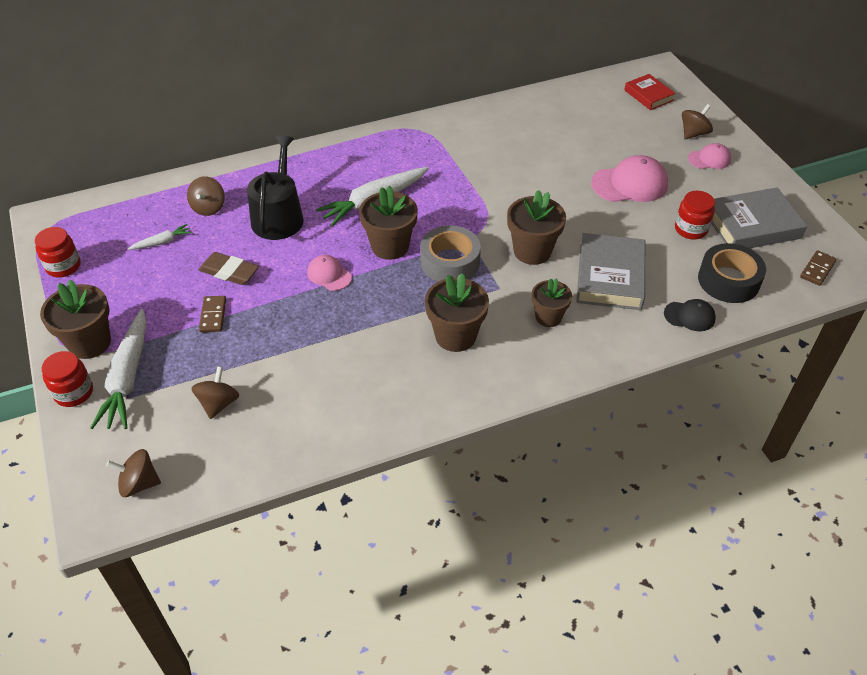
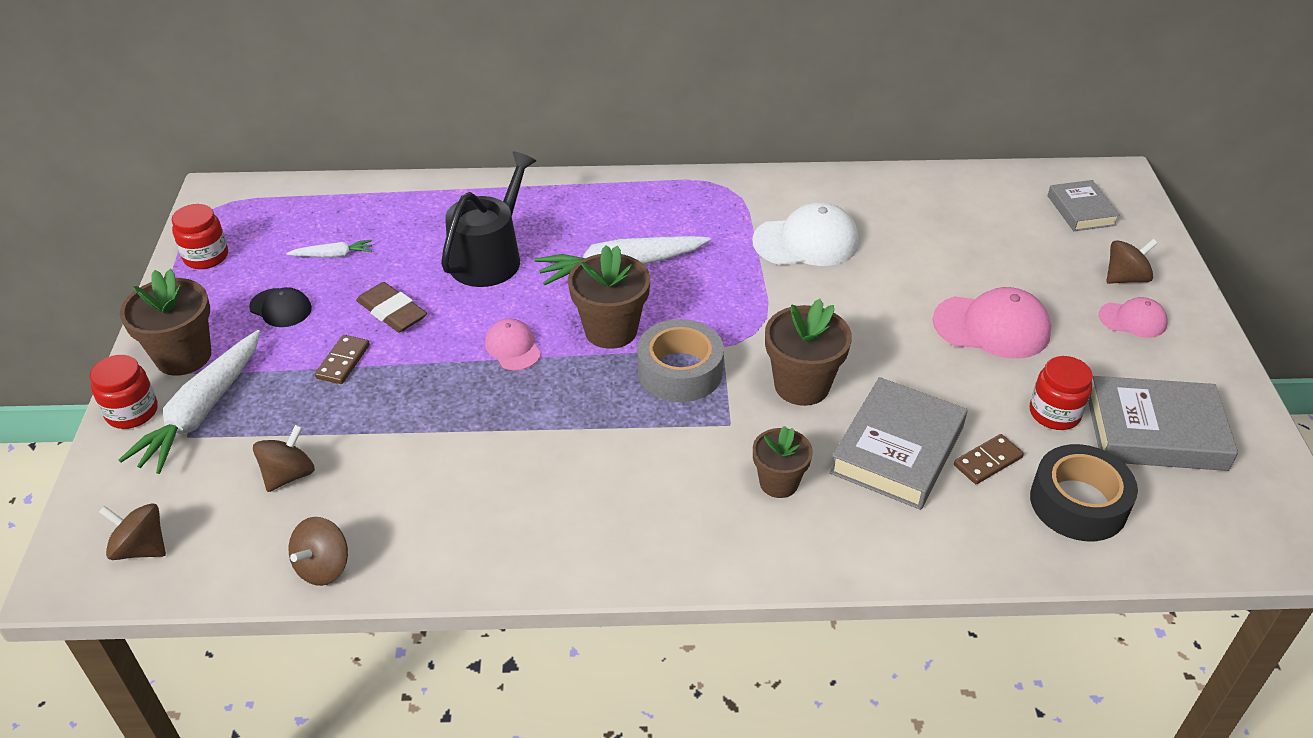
camera: 20 degrees right, 5 degrees down
brown spinning top [187,176,225,216] -> brown spinning top moved to [289,517,348,586]
brown flower pot [425,273,489,352] -> none
red book [624,74,676,110] -> grey book [1048,180,1120,231]
black cap [664,299,716,331] -> black cap moved to [249,287,312,327]
brown domino [800,250,837,286] -> brown domino moved to [954,434,1024,484]
none -> white cap [752,202,859,266]

